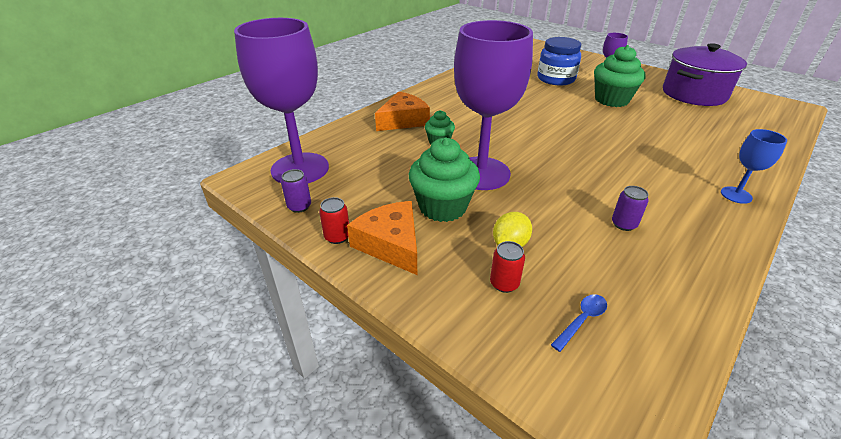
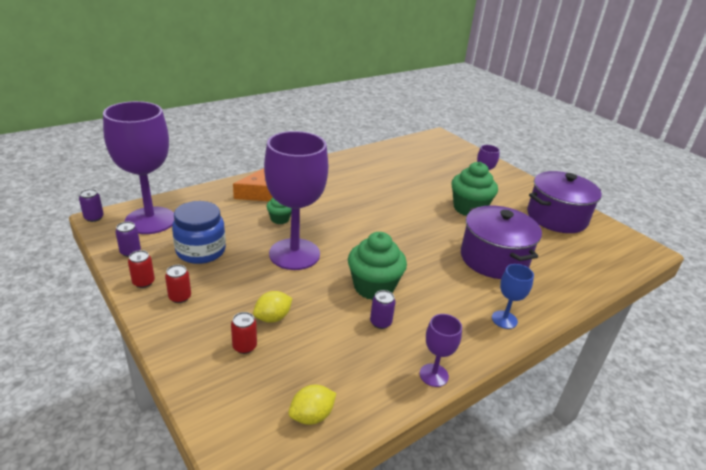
camera: 10 degrees right, 5 degrees down
orange cheese [347,201,417,275] -> red can [165,265,191,303]
green cupcake [409,138,480,222] -> green cupcake moved to [348,232,407,300]
blue jar [537,37,581,85] -> blue jar moved to [172,201,226,264]
blue spoon [551,294,607,352] -> none
none -> purple can [79,189,104,222]
none -> yellow lemon [288,385,336,425]
none -> purple goblet [420,314,462,387]
none -> purple pot [461,205,542,279]

